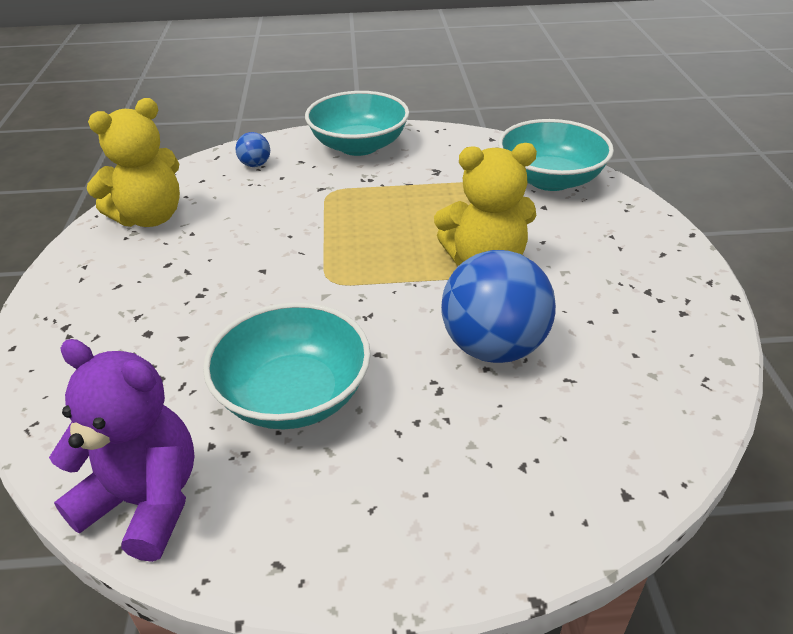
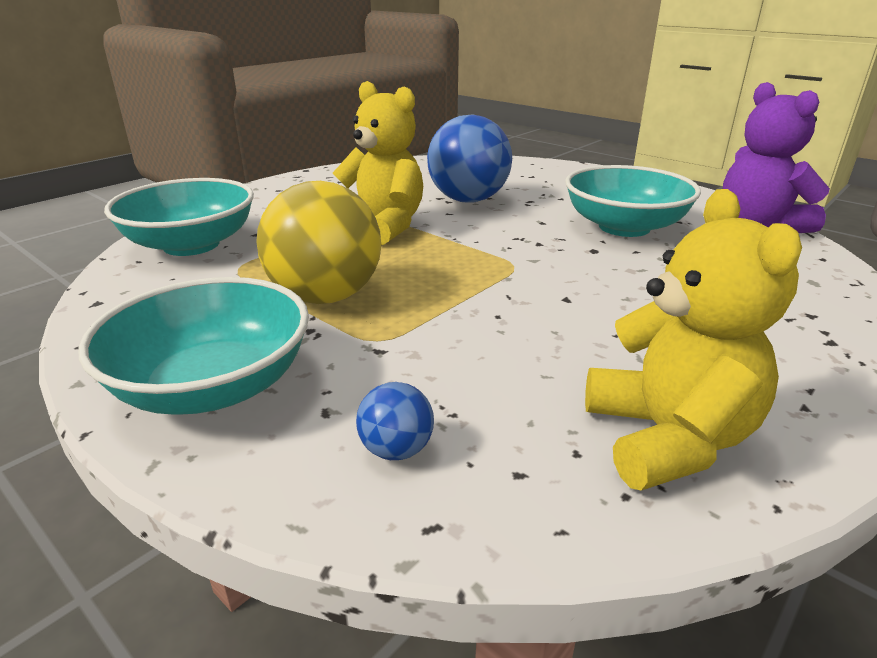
camera: 135 degrees left, 10 degrees down
yellow teddy bear [87,98,180,227] -> yellow teddy bear turned 75 degrees clockwise [585,189,802,490]
none -> yellow ball [256,181,381,304]

